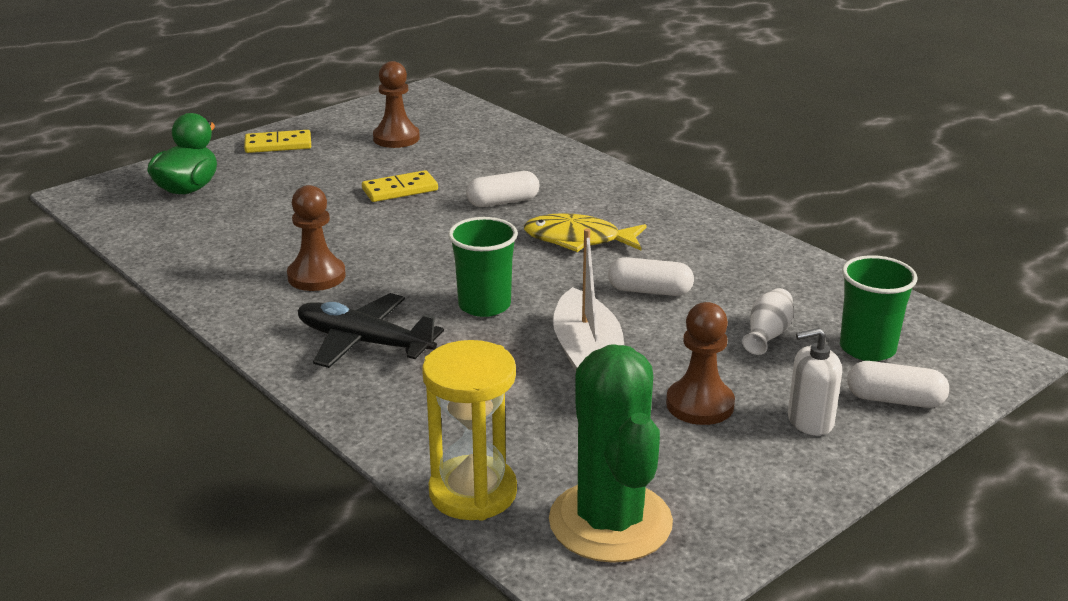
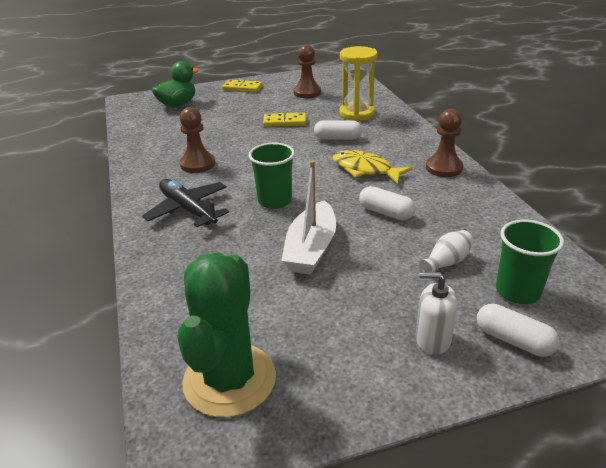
camera: 25 degrees right, 5 degrees up
yellow hourglass [422,340,517,521] -> yellow hourglass moved to [339,46,378,121]
brown pawn [666,302,735,425] -> brown pawn moved to [426,109,463,177]

